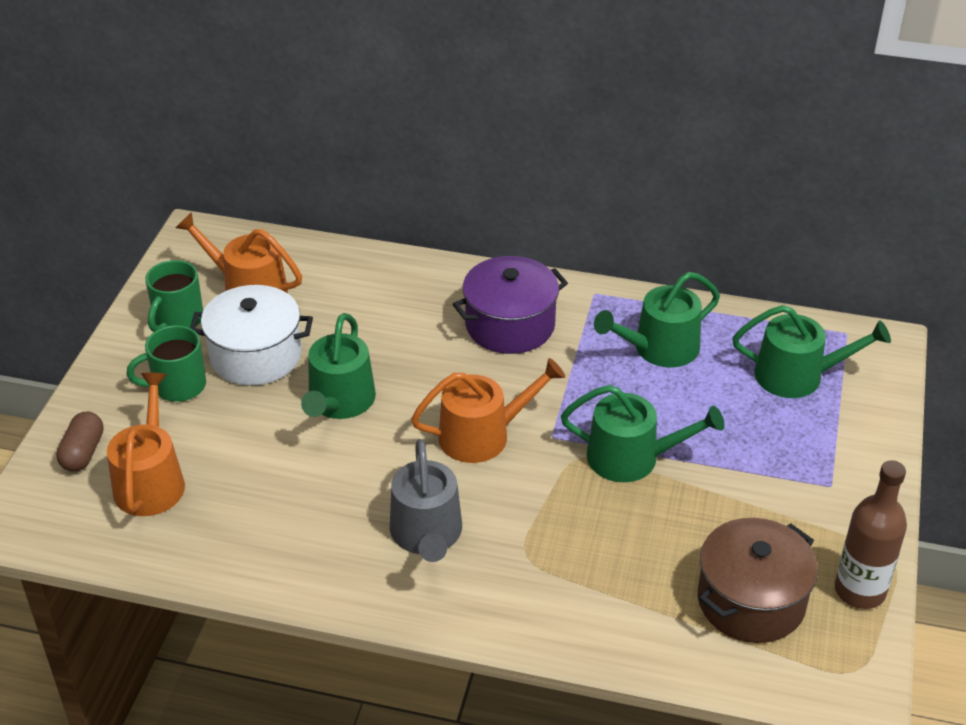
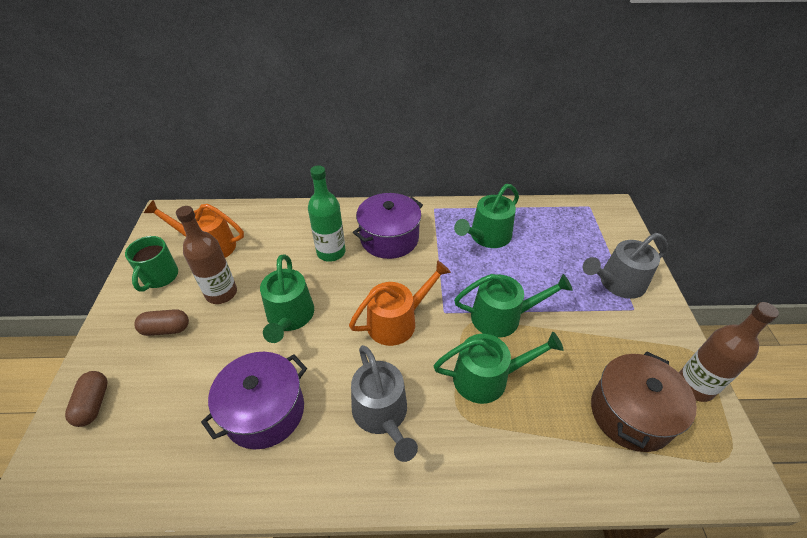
camera: 15 degrees left, 5 degrees up
orange watering can [107,373,185,516] -> none
green mug [126,325,206,402] -> brown capsule [134,309,189,336]
white pot [190,285,313,386] -> brown bottle [176,206,237,304]
green watering can [732,305,891,398] -> green watering can moved to [434,332,564,404]
none -> purple pot [201,352,307,449]
none -> green bottle [308,165,345,262]
none -> grey watering can [583,233,668,299]

